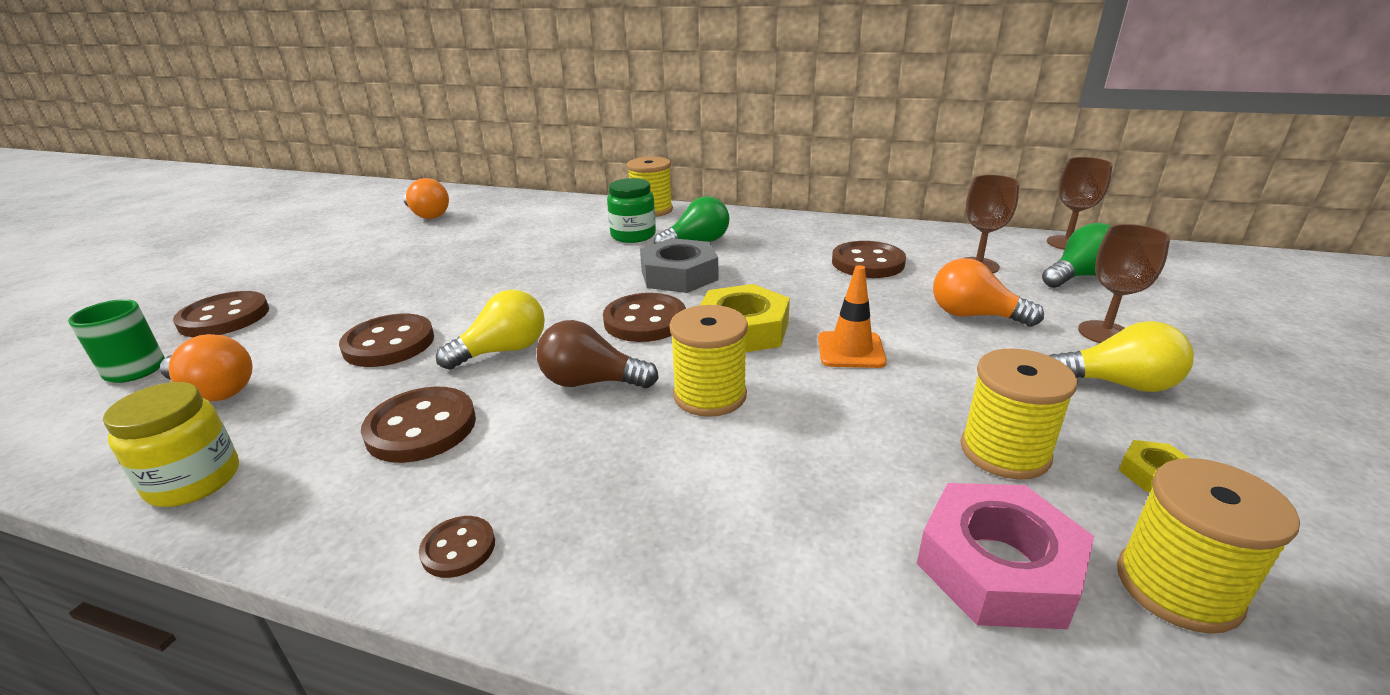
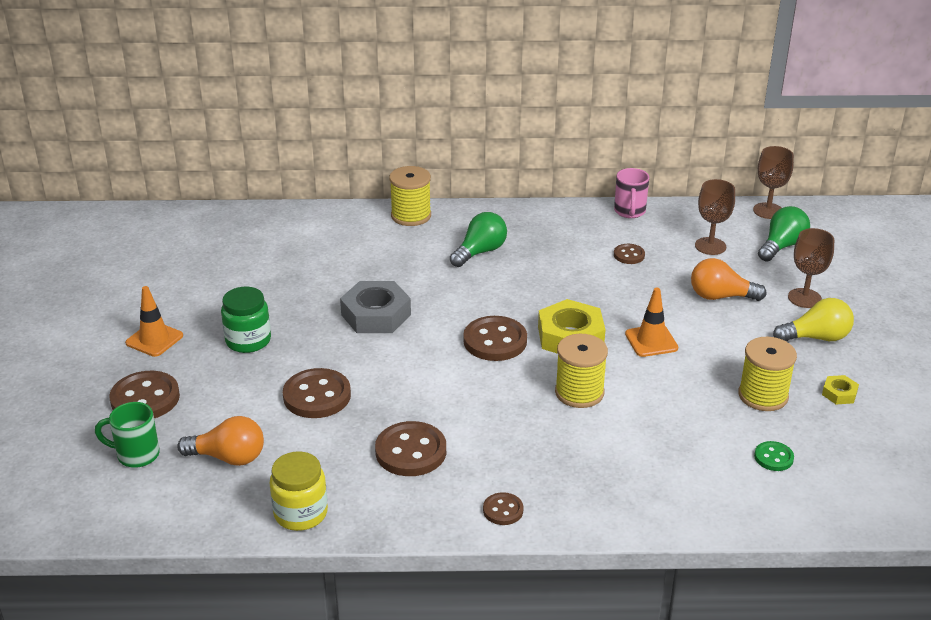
camera: 20 degrees left, 5 degrees up
orange light bulb [404,178,449,219] -> none
yellow light bulb [436,290,545,370] -> none
brown light bulb [536,320,659,388] -> none
green jar [607,178,656,243] -> green jar moved to [221,287,271,353]
grey nut [640,238,719,293] -> grey nut moved to [340,281,411,333]
brown button [832,241,906,278] -> brown button [614,244,645,264], size x0.54
pink nut [917,483,1094,629] -> green button [754,441,794,471]
yellow spool [1117,458,1300,634] -> none
none -> orange traffic cone [125,286,183,357]
none -> pink mug [614,168,649,218]

